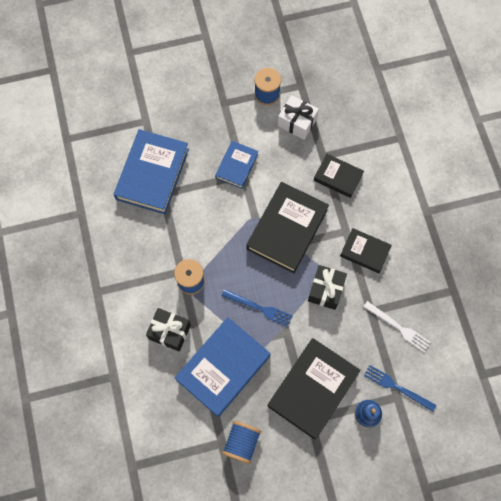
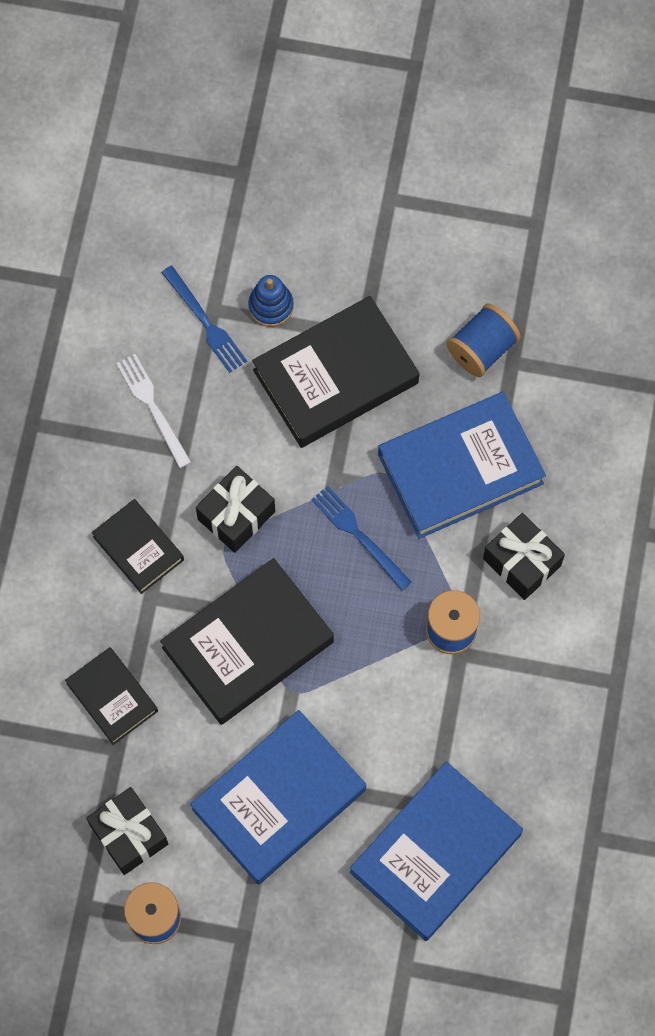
camera: 155 degrees left, 0 degrees up
blue book [215,141,258,189] -> blue book [190,710,366,885], size x1.79
white gift [278,95,319,140] -> black gift [86,787,168,875]

